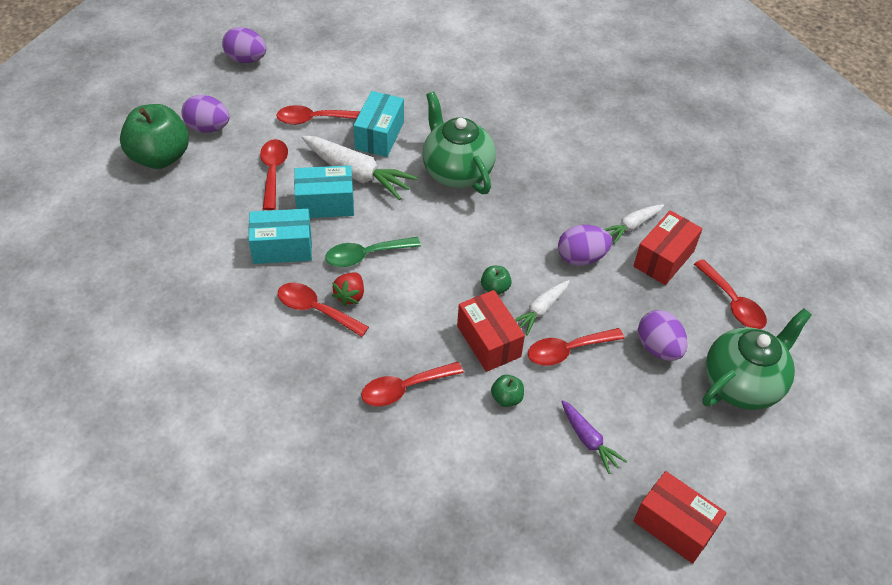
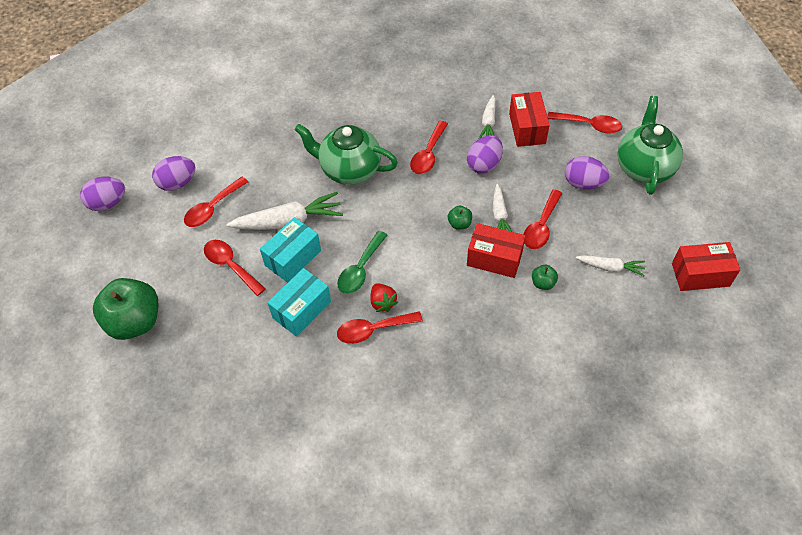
camera: 40 degrees left, 5 degrees up
purple egg [181,95,230,132] -> purple egg moved to [152,156,196,191]
turquoise box [354,91,404,157] -> none
red spoon [361,362,463,406] -> red spoon moved to [410,121,448,174]
purple carrot [562,400,627,474] -> white carrot [576,255,645,276]

